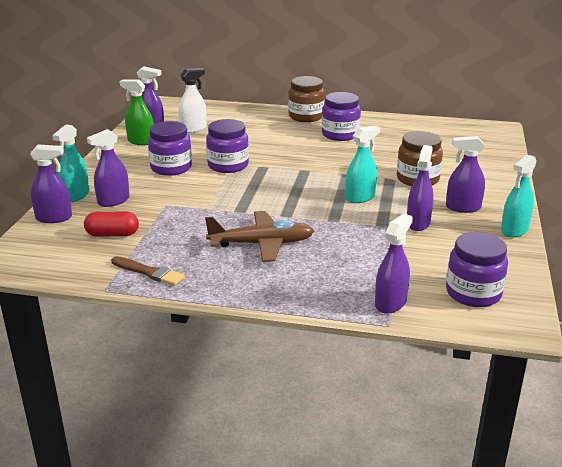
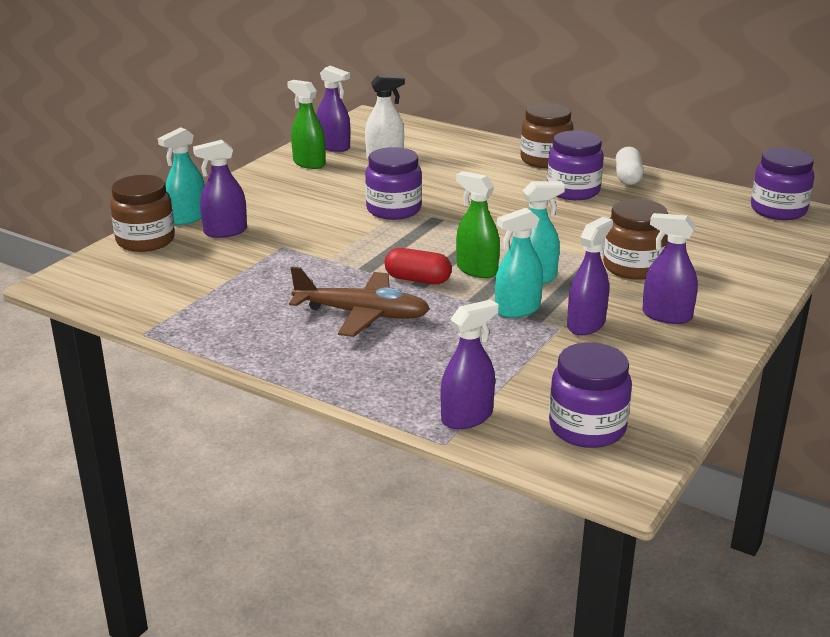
camera: 20 degrees right, 0 degrees up
purple spray bottle [30,144,72,223] -> brown jar [110,175,175,252]
red capsule [84,212,139,237] -> red capsule moved to [384,248,452,284]
brown brush [111,256,185,286] -> none
purple jar [148,121,192,176] -> purple jar moved to [751,148,814,220]
turquoise spray bottle [501,154,537,237] -> turquoise spray bottle moved to [495,208,543,318]
none -> green spray bottle [456,171,500,278]
none -> white capsule [615,147,644,185]

